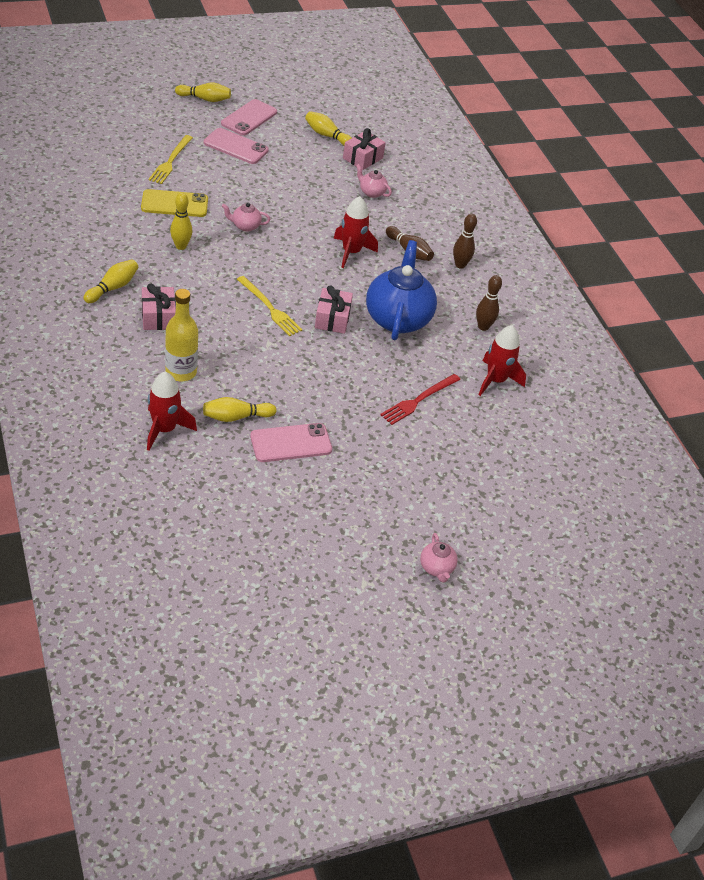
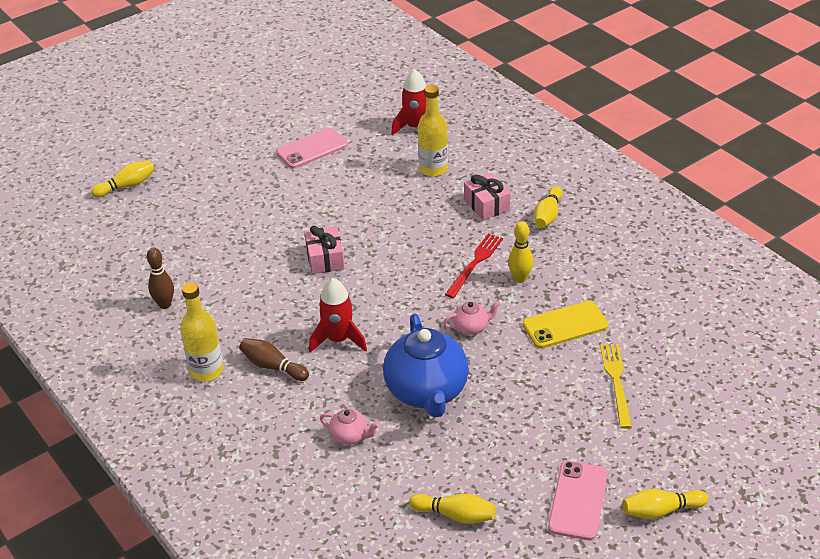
camera: 170 degrees right, 5 degrees down
yellow bowling pin [203,397,276,422] -> yellow bowling pin moved to [91,160,155,197]
pink phone [204,128,269,164] -> none
yellow fork [237,276,302,336] -> none
pink gift [343,128,386,170] -> none
blue teapot [366,240,437,340] -> blue teapot moved to [383,314,469,417]
red fork [380,374,460,425] -> red fork moved to [445,233,503,298]
pink teapot [420,533,458,583] -> none
brown bowling pin [453,214,477,269] -> yellow bottle [180,282,223,381]
red rocket [478,325,526,396] -> none

